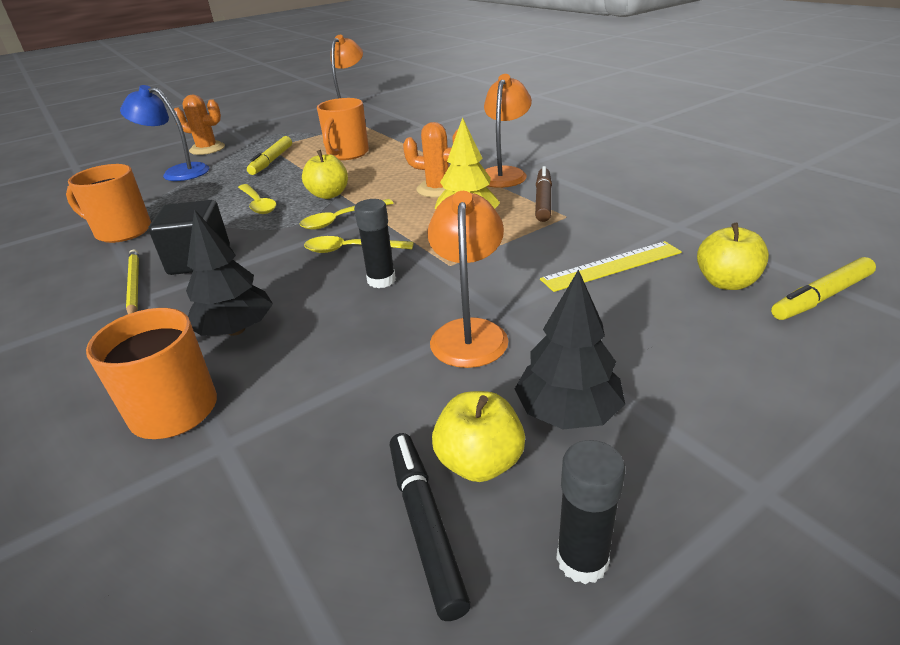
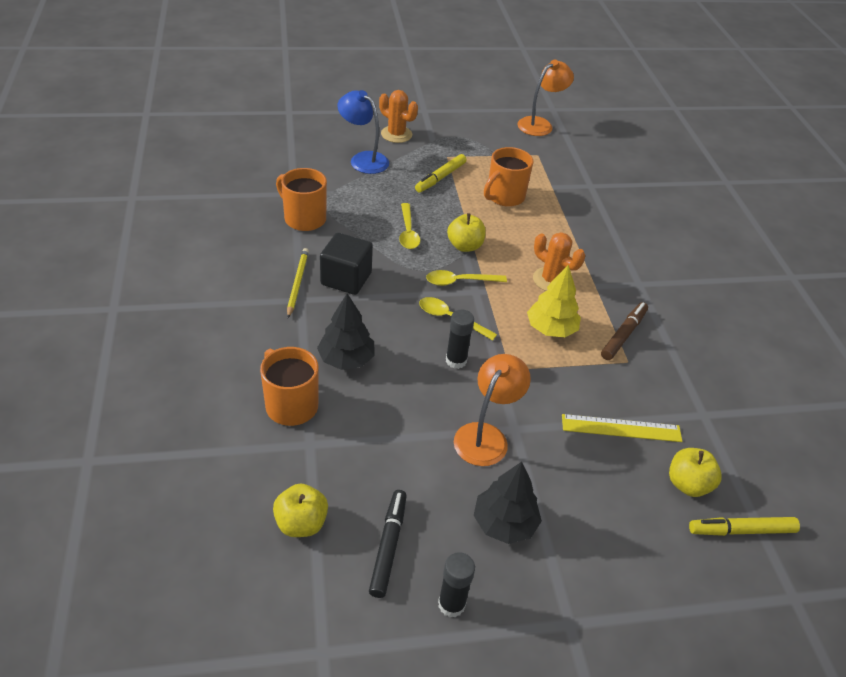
camera: 20 degrees right, 10 degrees up
yellow apple [432,391,525,482] -> yellow apple moved to [273,484,328,537]
orange lamp [484,74,532,188] -> none

